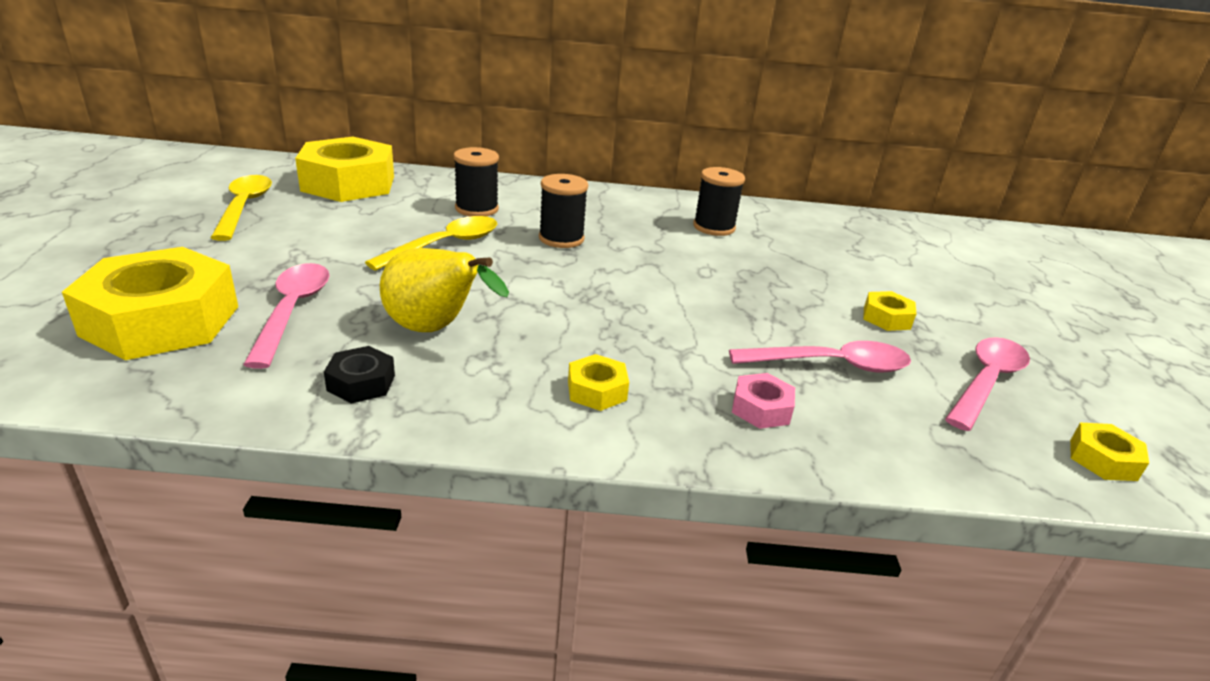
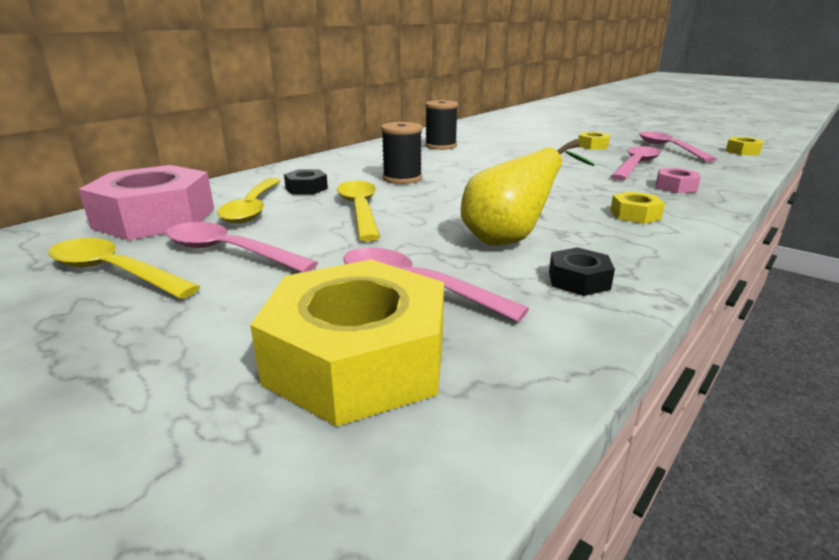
camera: 50 degrees left, 5 degrees down
yellow nut [295,137,394,202] -> pink nut [78,165,214,240]
black spool [454,147,499,216] -> black nut [284,169,328,195]
none -> pink spoon [166,222,318,272]
none -> yellow spoon [217,178,281,224]

